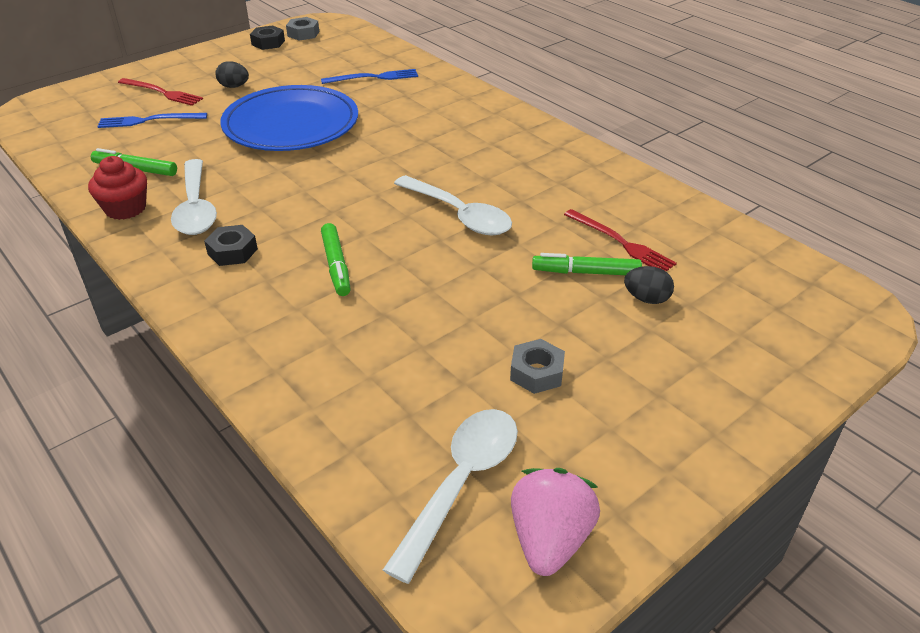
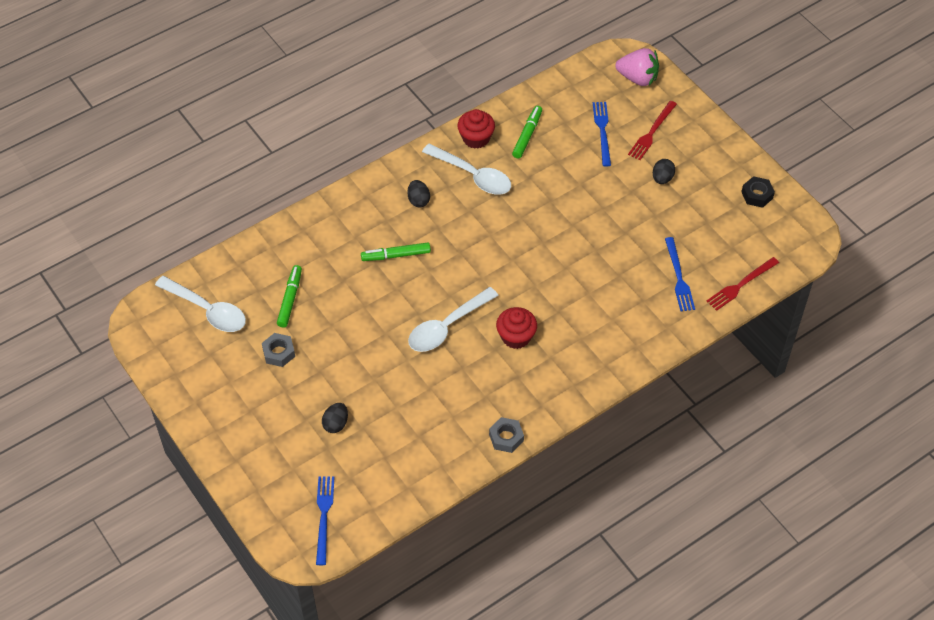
camera: 95 degrees right, 15 degrees up
white spoon [171,159,217,235] -> white spoon turned 135 degrees counterclockwise [422,144,511,195]
black nut [204,225,258,266] -> black egg [407,180,430,207]
blue plate [220,85,358,151] -> none
grey nut [286,17,319,41] -> grey nut moved to [489,417,524,453]
pink strawberry [511,468,600,576] -> pink strawberry moved to [615,48,659,86]
green marker [532,253,642,275] -> green marker moved to [277,265,302,328]
red fork [564,209,677,271] -> red fork moved to [707,257,779,311]
none -> blue fork [316,476,334,565]
none -> red cupcake [496,307,537,349]

